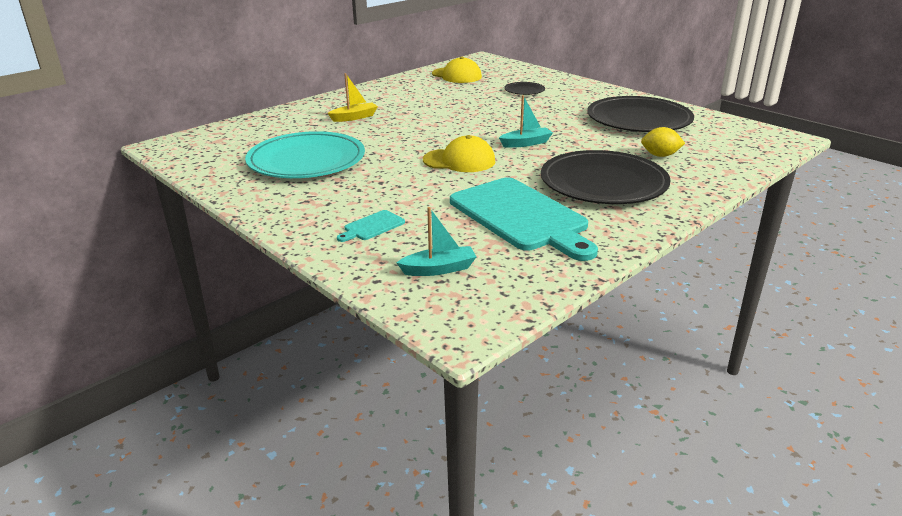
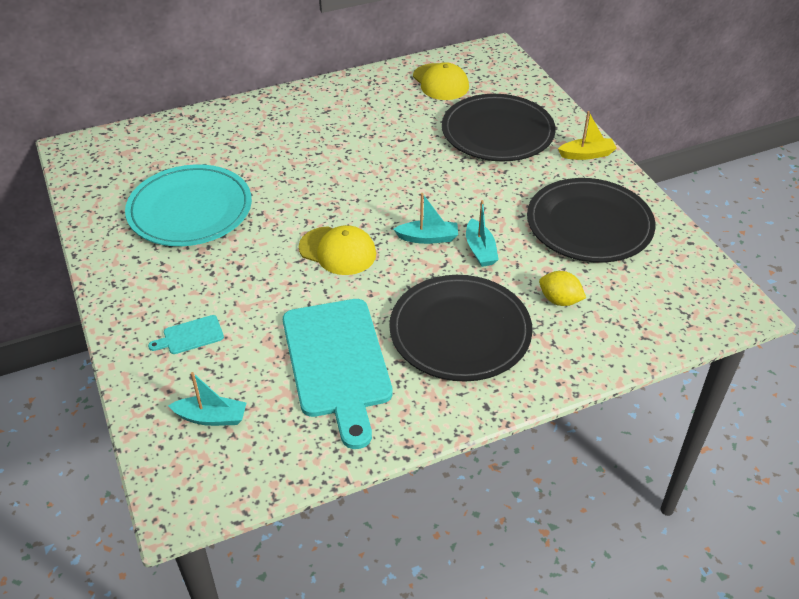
camera: 20 degrees right, 15 degrees up
yellow boat [328,73,378,122] -> yellow boat moved to [558,111,617,160]
black plate [504,82,545,95] -> black plate [442,94,556,162], size x2.27
none -> turquoise boat [466,200,499,267]

